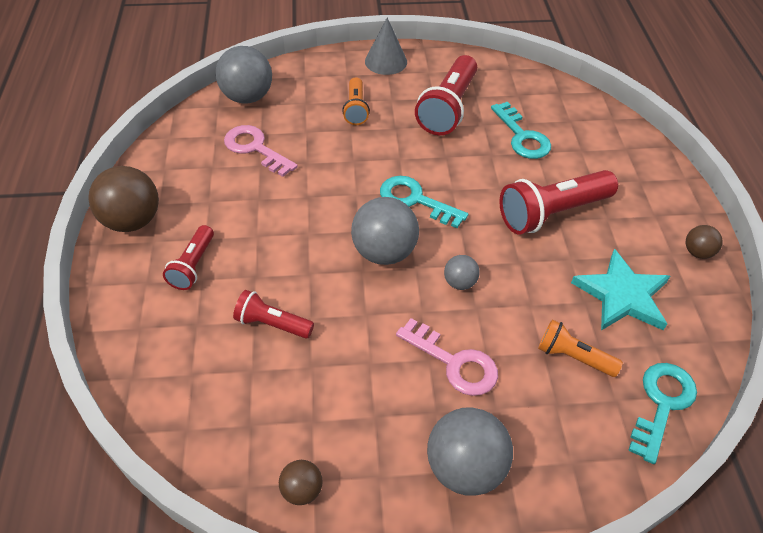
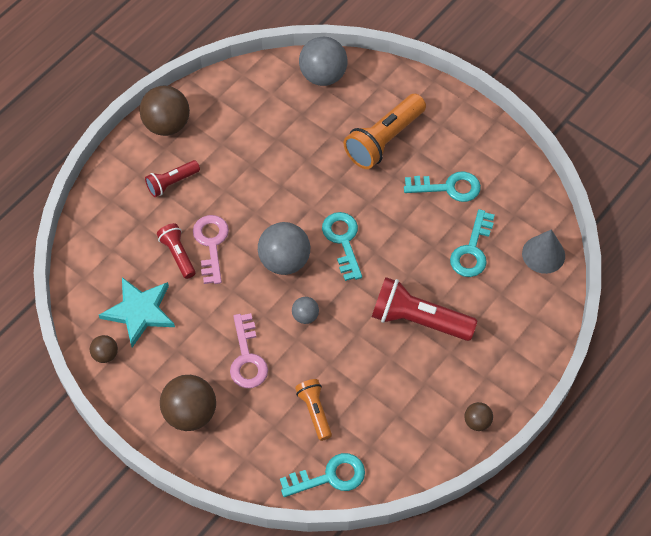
camera: 45 degrees right, 10 degrees up
pink key [224,125,298,177] -> pink key moved to [193,215,229,284]
orange flashlight [342,77,370,125] -> orange flashlight [344,94,426,169], size x1.77
grey cone [365,17,407,75] -> grey cone moved to [522,229,565,274]
red flashlight [415,55,477,135] -> turquoise key [404,171,481,202]
grey ball [427,407,513,496] -> brown ball [160,375,216,431]
turquoise star [571,249,670,331] -> turquoise star moved to [99,277,175,348]

